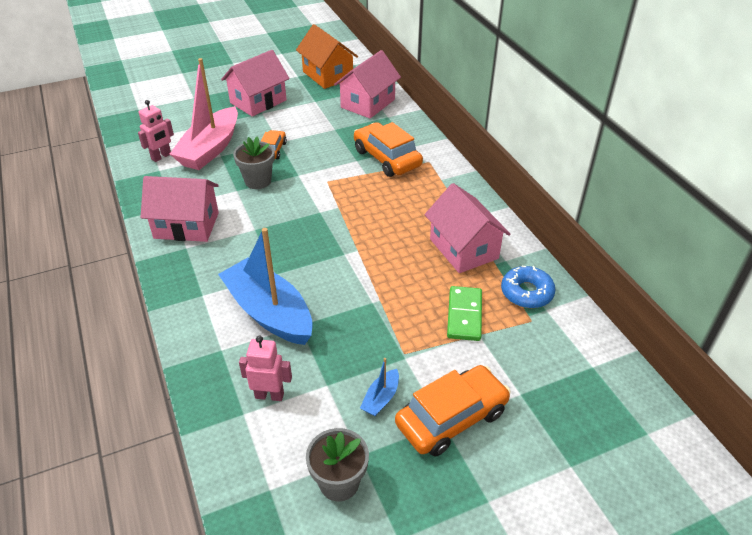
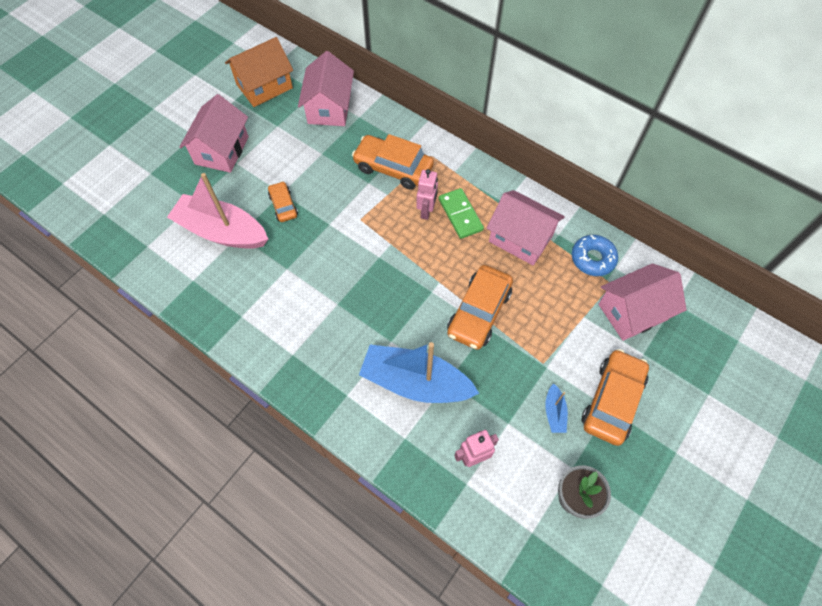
camera: 30 degrees left, 20 degrees up
pink robot [138,100,174,162] -> pink robot moved to [416,169,438,220]
pink house [141,176,219,242] -> pink house moved to [598,263,687,341]
pink boat [170,58,238,170] -> pink boat turned 120 degrees clockwise [167,173,268,249]
grey flower pot [233,136,275,189] -> none
orange house [296,24,358,89] -> orange house turned 60 degrees counterclockwise [225,37,293,107]
green domino [447,286,482,341] -> green domino moved to [439,188,484,239]
none -> orange car [447,265,513,350]

